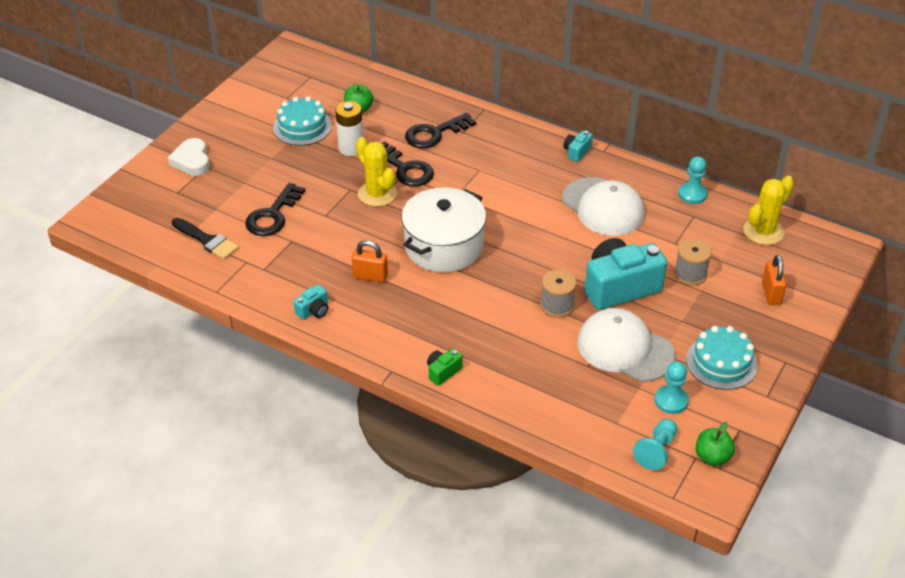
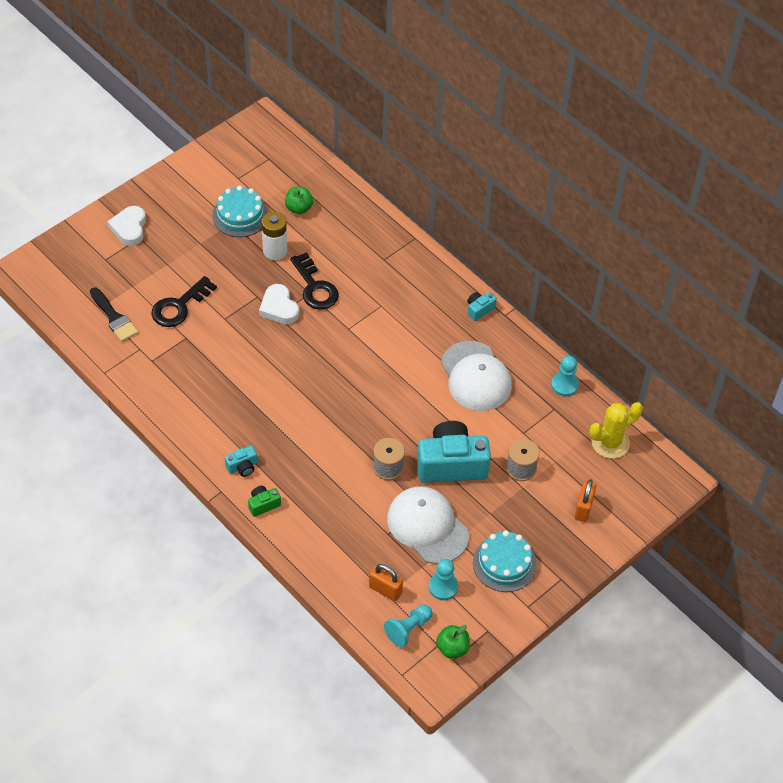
camera: 15 degrees right, 10 degrees up
turquoise camera [294,284,328,320] -> turquoise camera moved to [225,446,257,477]
orange padlock [352,240,388,283] -> orange padlock moved to [369,564,403,601]
yellow cactus [356,137,397,206] -> white heart [259,284,299,324]
white pot [401,187,486,272] -> none
black key [405,113,476,148] -> none

